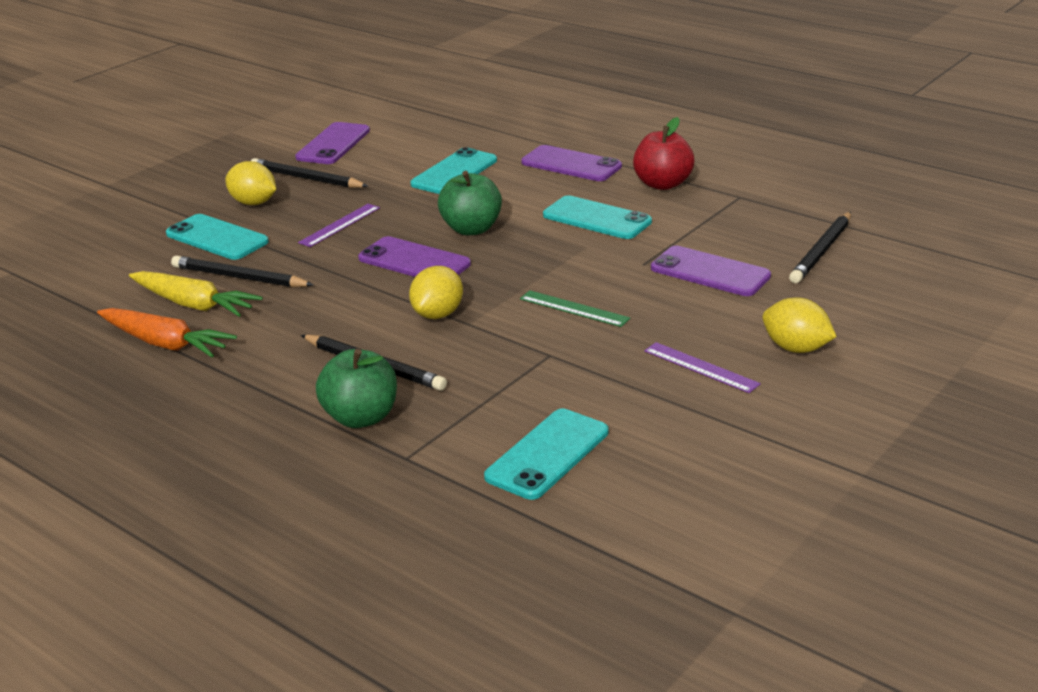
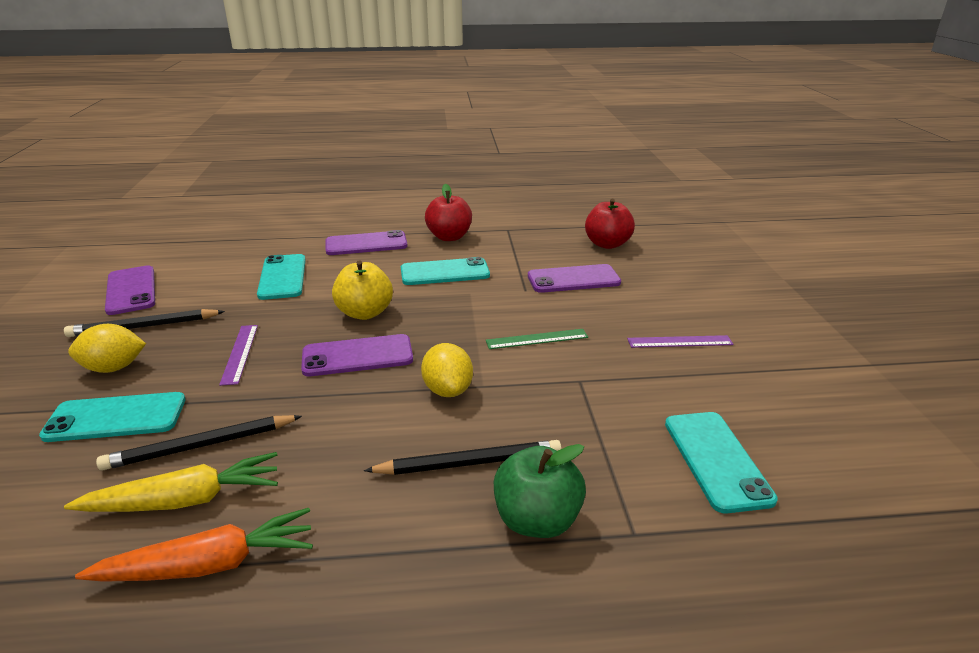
camera: 45 degrees left, 0 degrees up
green apple [438,171,502,235] -> yellow apple [332,260,393,320]
yellow lemon [762,298,837,353] -> none
black pencil [789,212,851,283] -> red apple [585,199,635,249]

